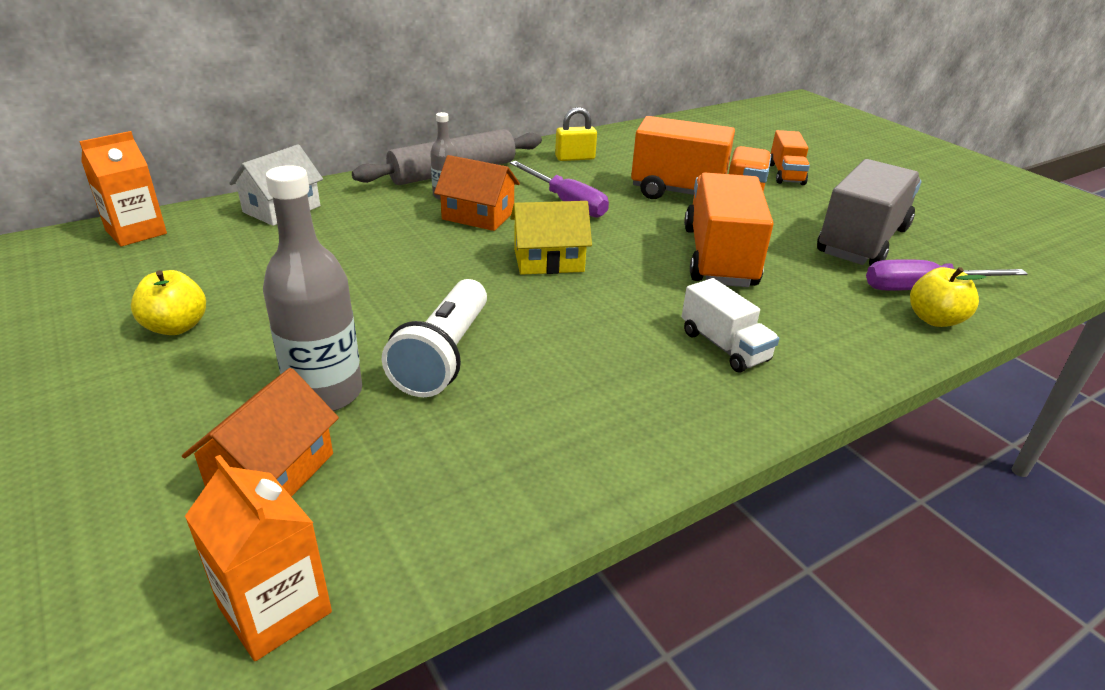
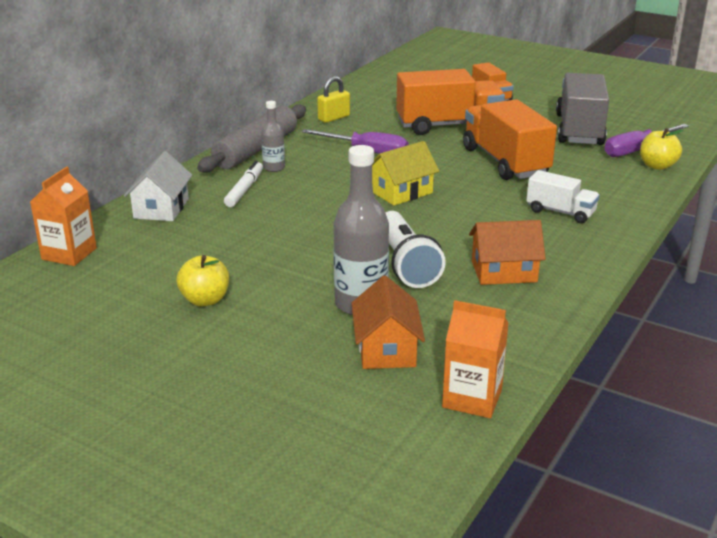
camera: 25 degrees left, 5 degrees down
orange house [434,155,520,231] -> orange house moved to [469,220,546,285]
none -> white marker [224,161,263,207]

